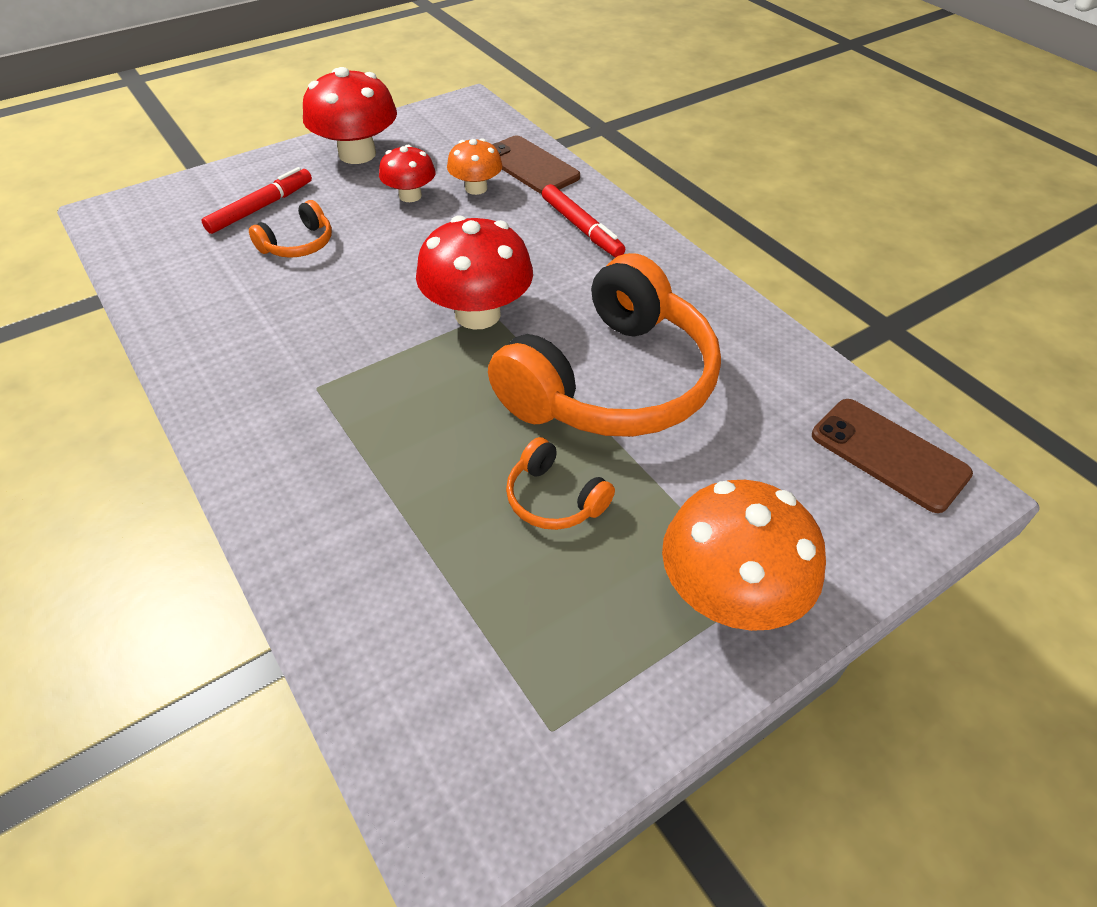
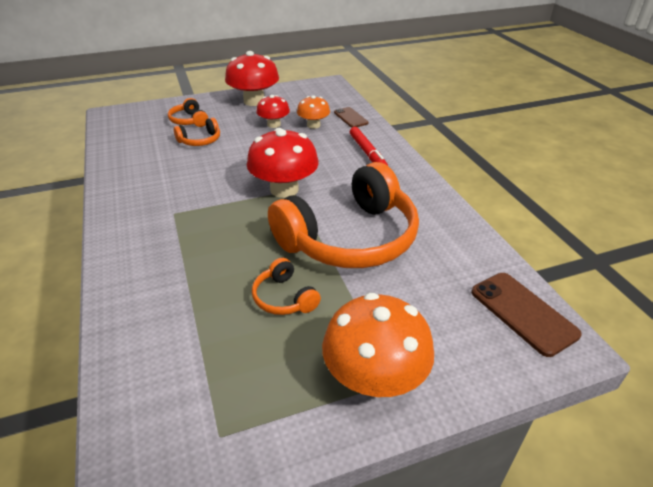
camera: 15 degrees right, 10 degrees down
red marker [201,167,312,234] -> orange headphones [168,98,209,127]
brown phone [492,135,580,194] -> brown phone [334,107,368,128], size x0.64

